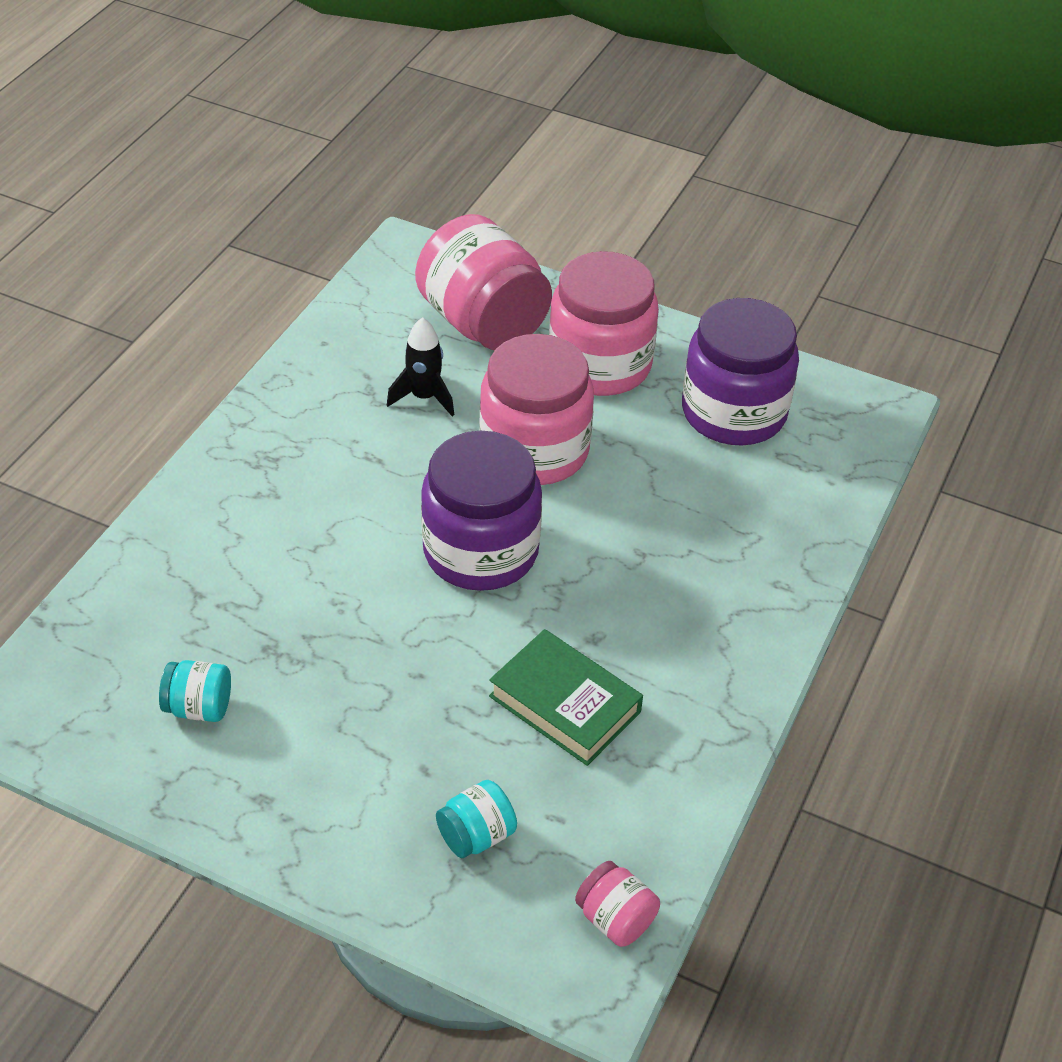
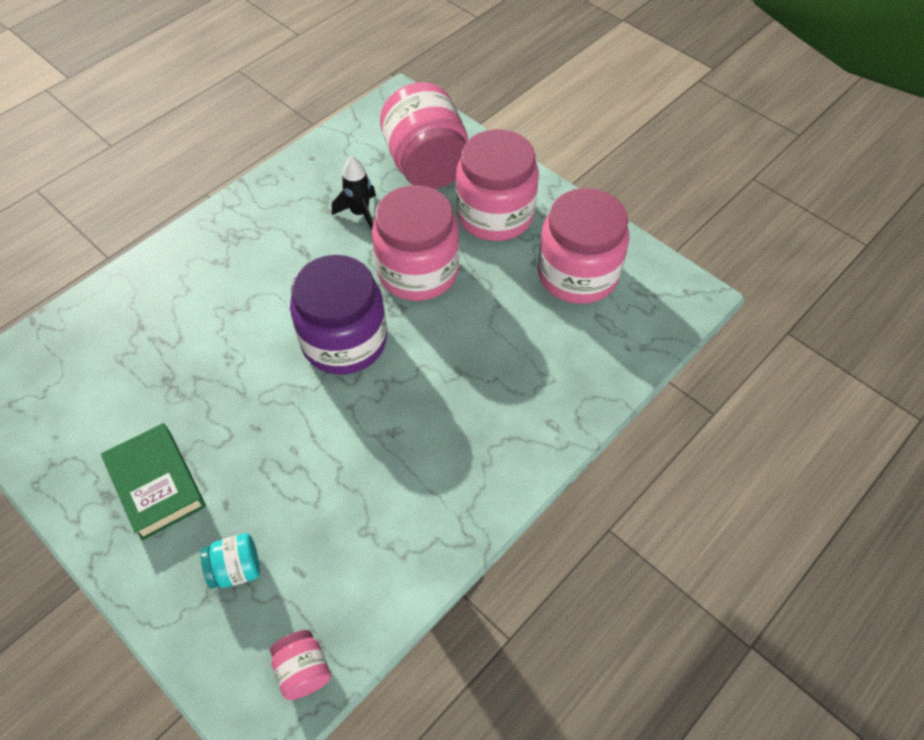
camera: 20 degrees right, 10 degrees up
turquoise jar [159,660,231,722] -> none
green book [489,629,643,766] -> green book moved to [101,423,206,541]
purple jar [682,298,799,445] -> pink jar [538,188,629,304]

